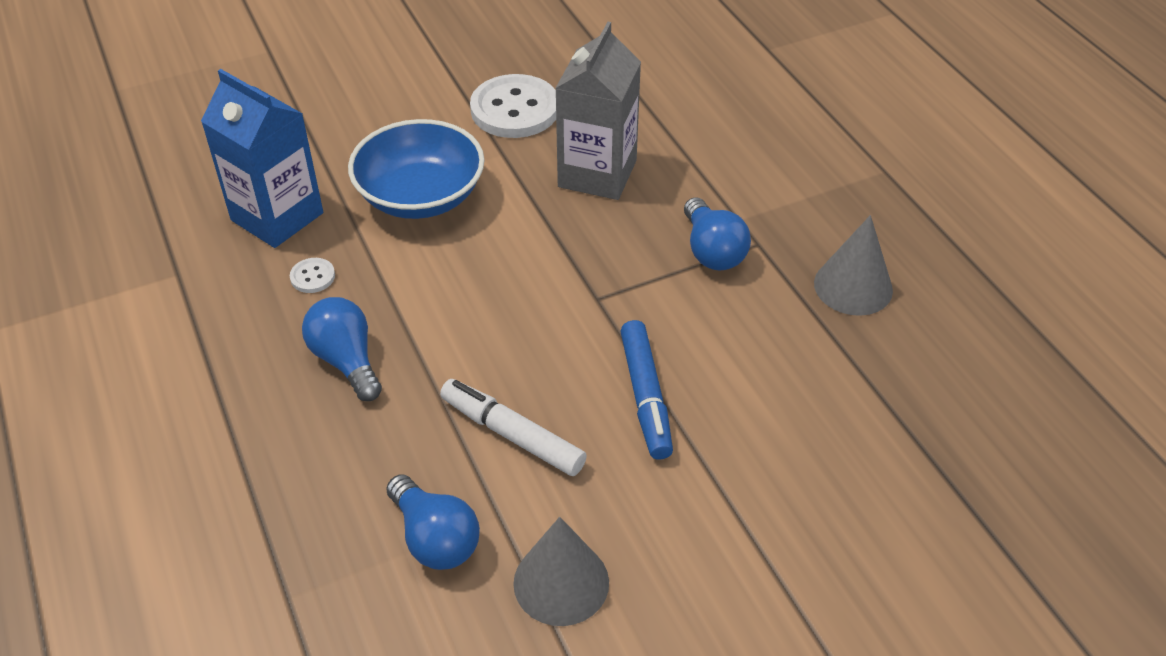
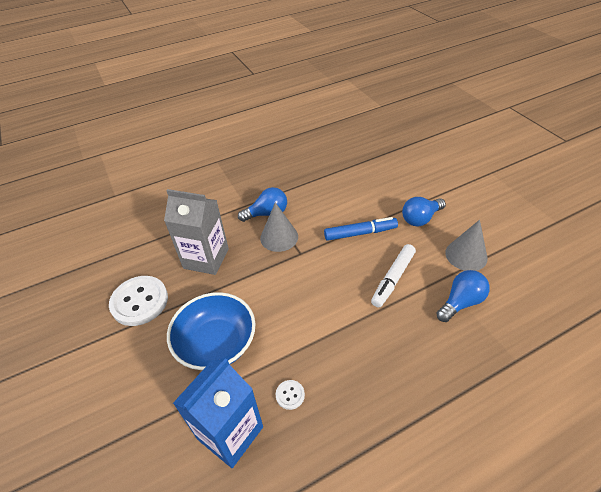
camera: 90 degrees left, 0 degrees up
blue light bulb [302,297,382,401] -> blue light bulb moved to [402,197,446,227]
grey cone [814,215,893,316] -> grey cone moved to [260,202,298,252]

